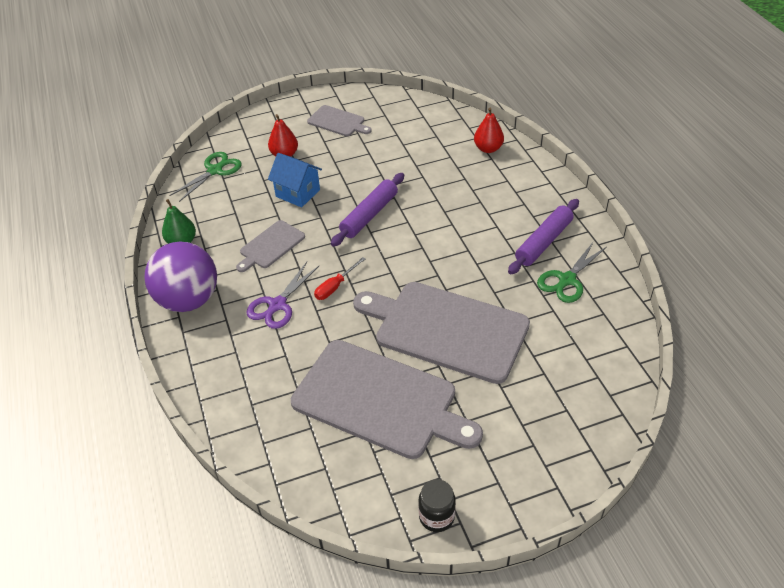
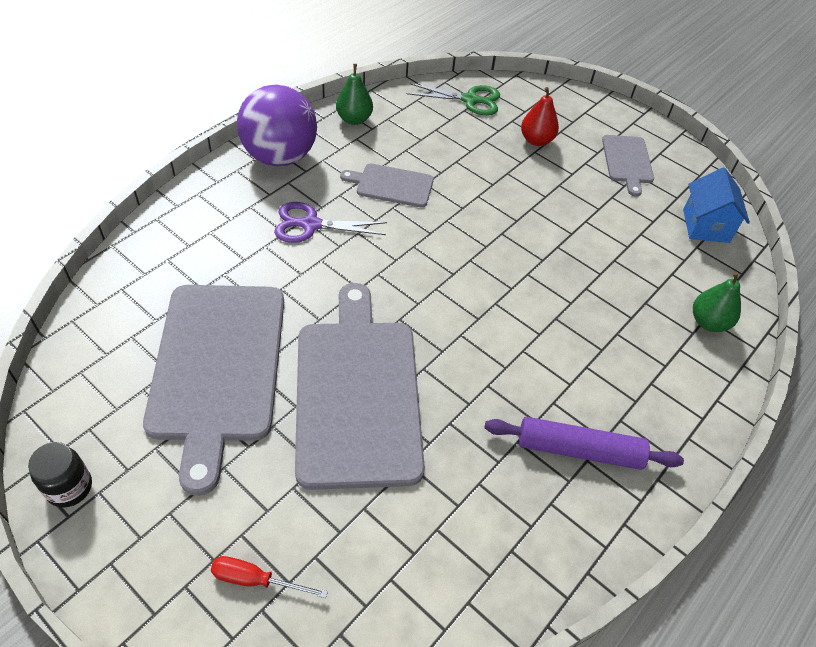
camera: 55 degrees right, 5 degrees up
blue house [268,153,322,208] -> blue house moved to [683,168,750,243]
red screwdriver [314,257,365,300] -> red screwdriver moved to [211,556,328,598]
purple rolling pin [331,173,404,247] -> none
red pear [474,108,504,153] -> green pear [693,272,741,332]
green scissors [537,241,606,303] -> none

